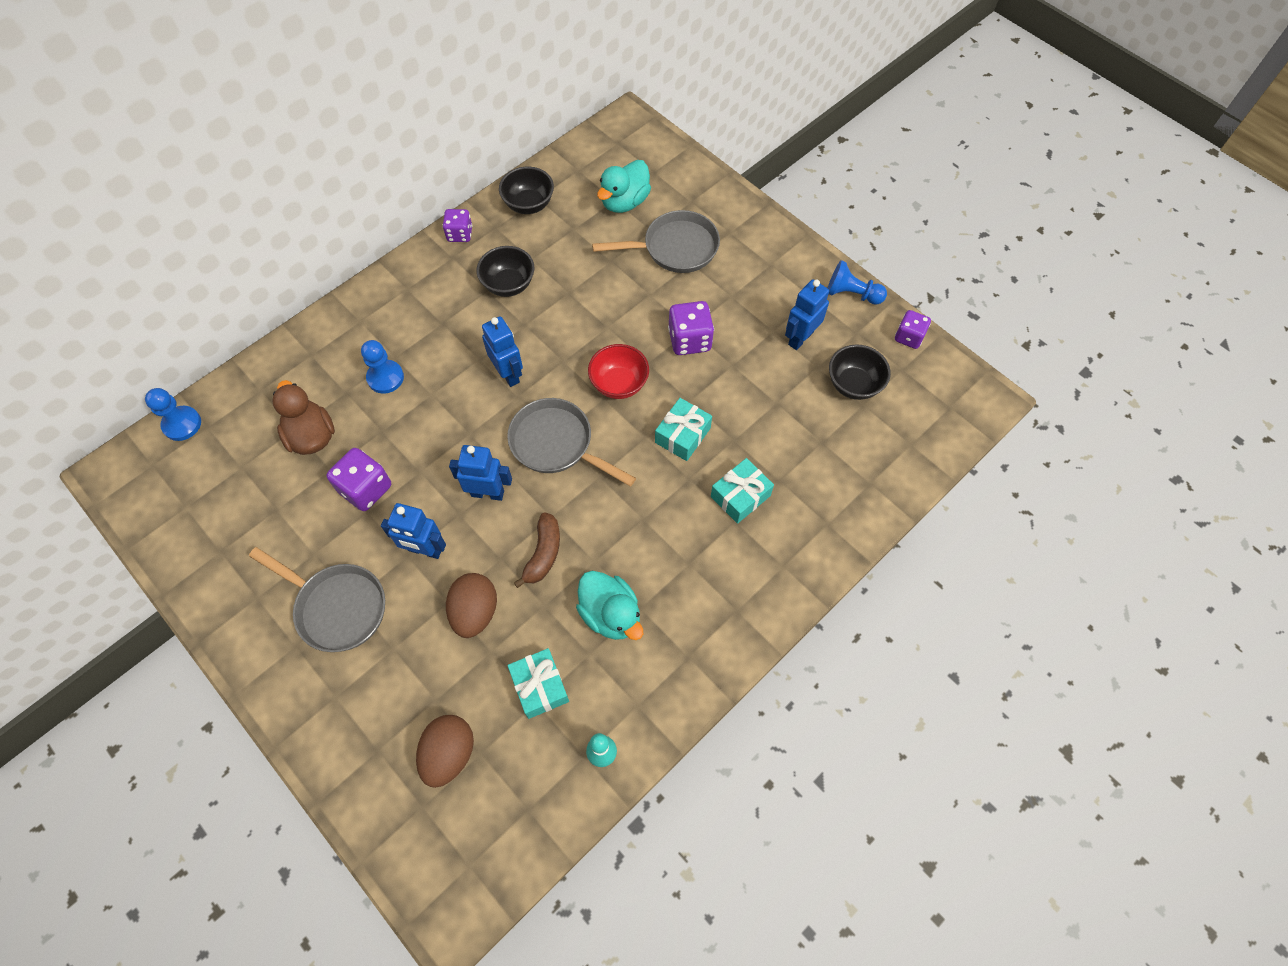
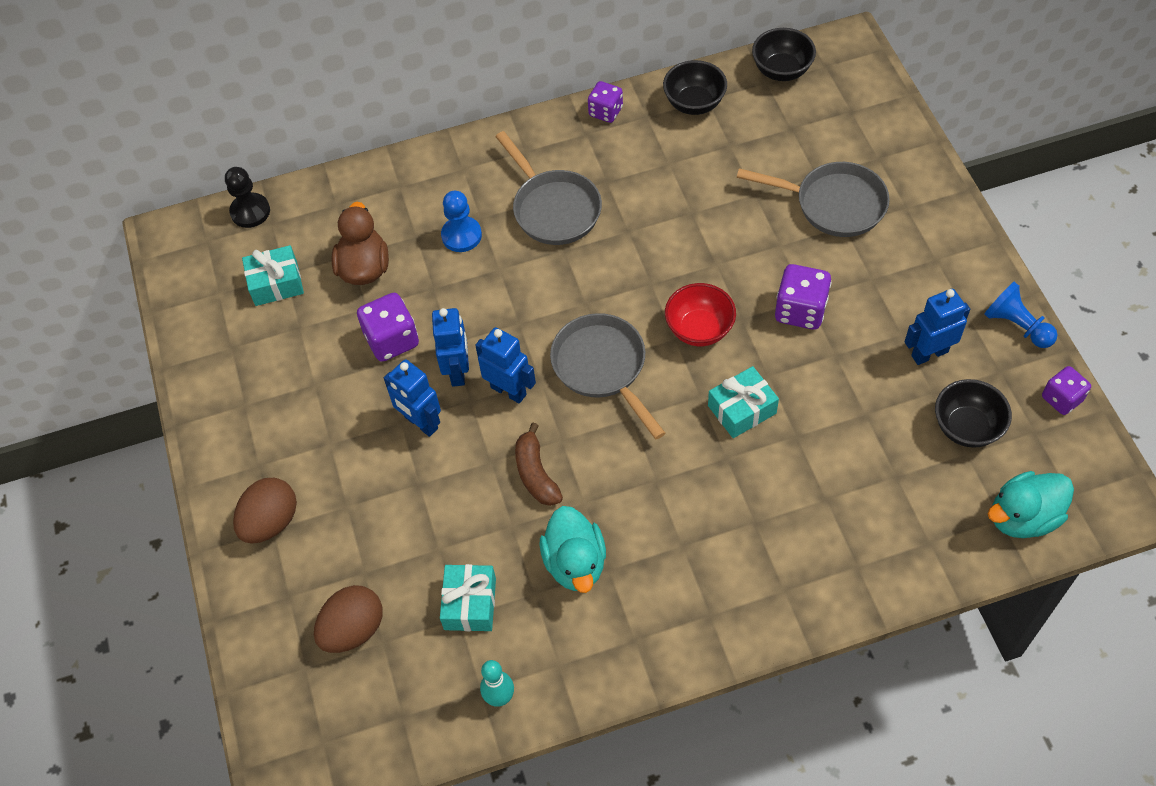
camera: 30 degrees right, 5 degrees down
blue pawn [145,388,201,441] -> black pawn [225,167,270,228]
grey pan [249,547,385,652] -> grey pan moved to [495,131,602,245]
brown egg [446,573,497,638] -> brown egg moved to [233,478,297,543]
black bowl [477,246,534,297] -> black bowl moved to [752,28,816,81]
blue robot [482,316,523,387] -> blue robot moved to [432,308,469,387]
brown banana [514,512,560,588] -> brown banana turned 120 degrees clockwise [515,423,563,506]
turquoise duck [597,160,651,213] -> turquoise duck moved to [988,471,1074,538]
turquoise gift [711,458,774,524] -> turquoise gift moved to [242,245,304,306]

